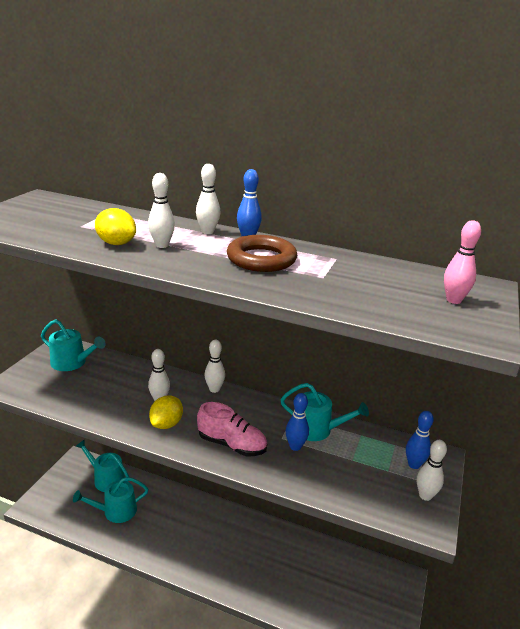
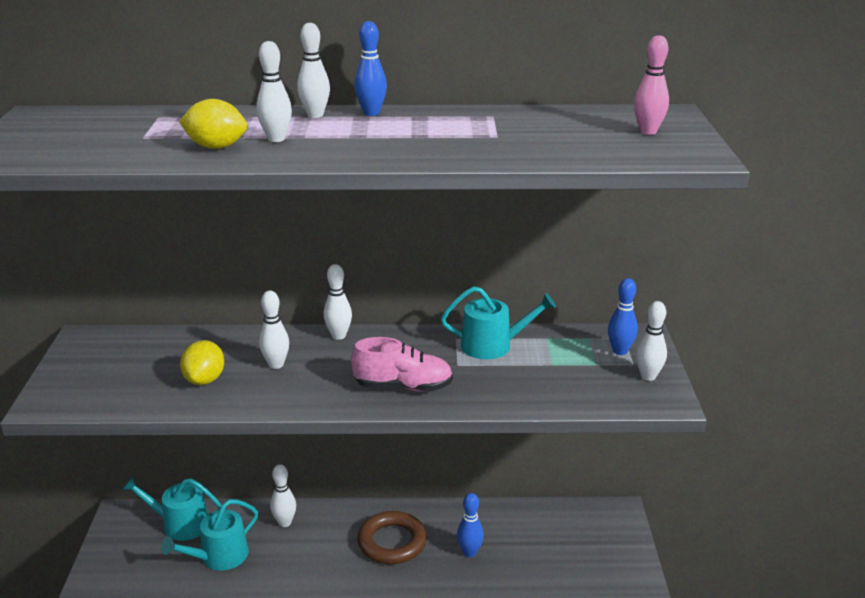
camera: 20 degrees left, 0 degrees up
turquoise watering can [41,319,106,371] -> none
yellow lemon [149,395,183,429] -> yellow lemon moved to [180,340,224,385]
brown ring [227,235,297,272] -> brown ring moved to [357,511,427,564]
blue bowling pin [286,393,309,451] -> blue bowling pin moved to [457,493,484,557]
none -> white bowling pin [270,464,296,527]

